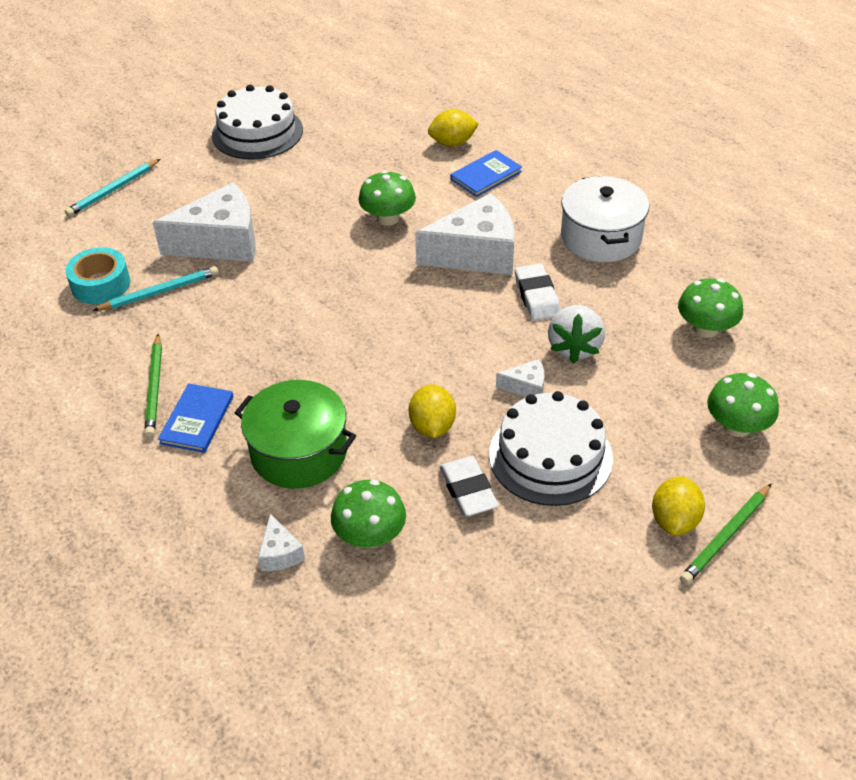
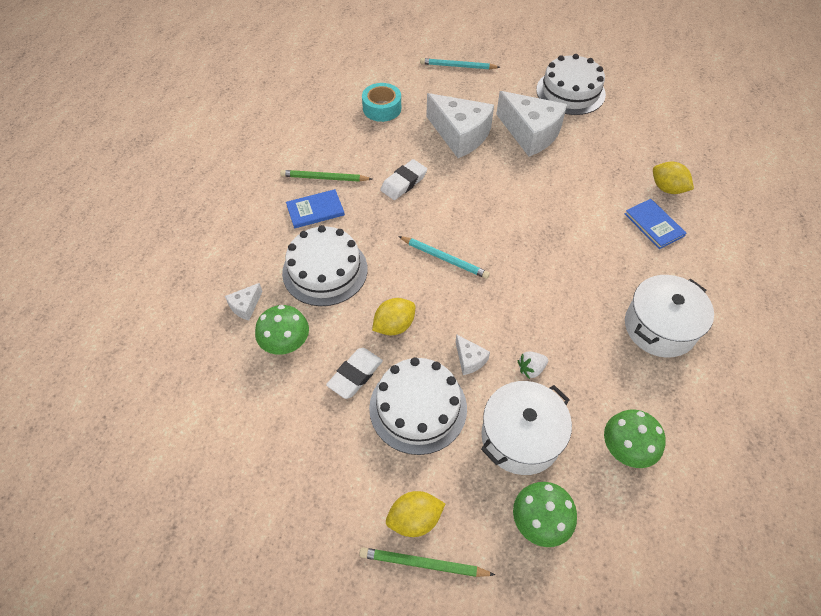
camera: 55 degrees right, 10 degrees up
turquoise pencil [92,266,218,311] -> turquoise pencil moved to [398,236,490,279]
green pencil [144,334,162,438] -> green pencil turned 45 degrees clockwise [280,170,372,182]
green pot [235,380,356,489] -> white cake [282,225,368,306]
green mushroom [358,170,416,226] -> none
white cheese [415,193,515,275] -> white cheese moved to [496,91,567,157]
blue book [450,150,522,197] -> blue book turned 45 degrees clockwise [625,199,686,249]
white eraser [515,264,560,321] -> white eraser moved to [380,159,427,200]
white strawberry [548,305,605,363] -> white strawberry [518,351,548,379], size x0.57
none -> white pot [481,381,572,475]

